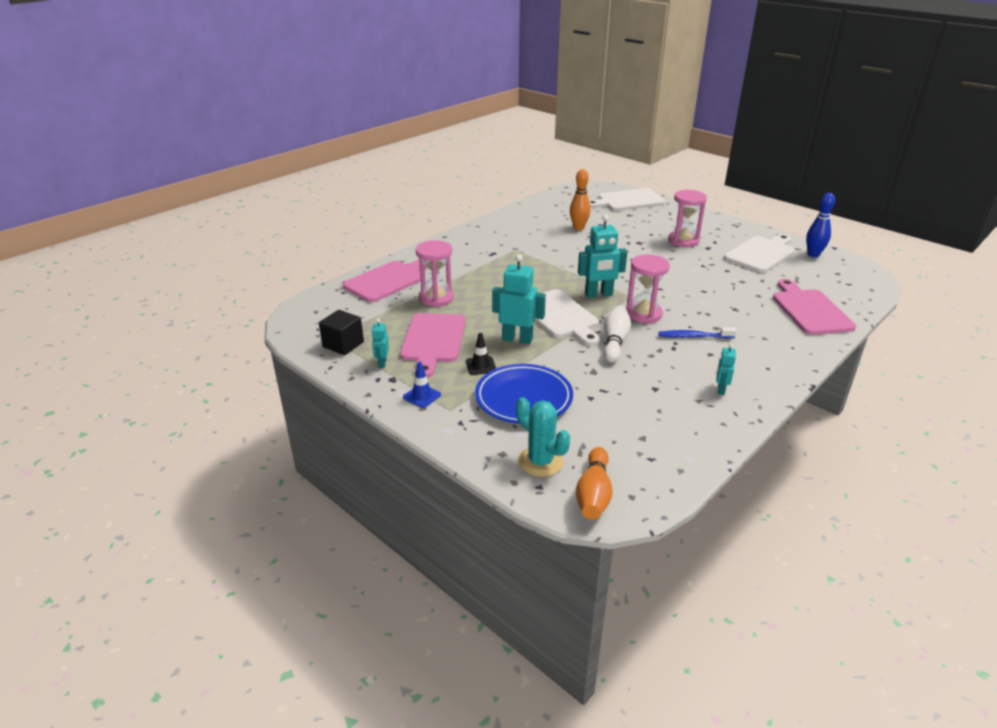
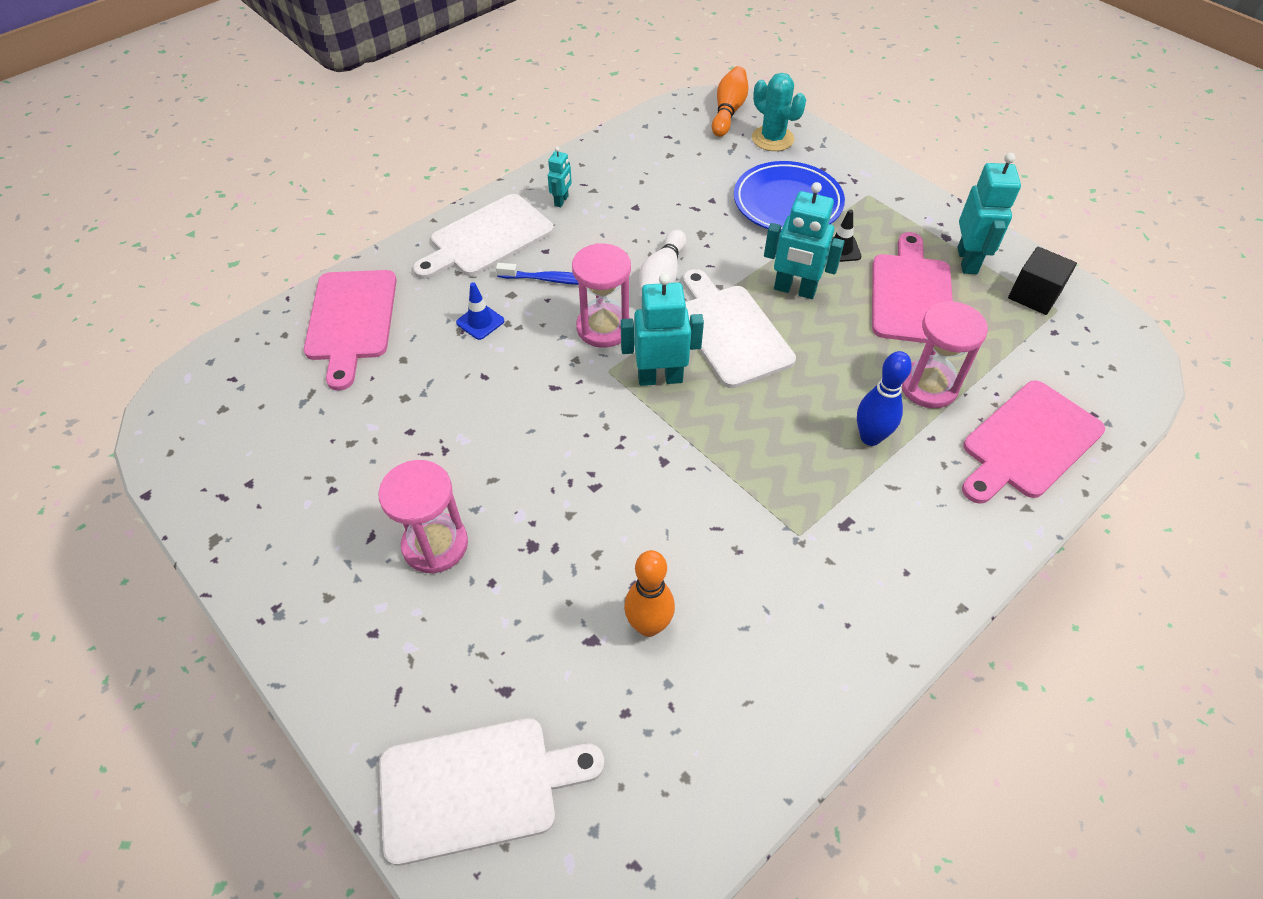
camera: 175 degrees left, 20 degrees up
turquoise robot [372,319,389,368] -> turquoise robot [958,153,1021,274], size x1.89
blue traffic cone [403,362,441,408] -> blue traffic cone moved to [456,282,504,340]
white cutting board [724,234,795,273] -> white cutting board moved to [413,194,554,279]
blue bowling pin [806,193,835,257] -> blue bowling pin moved to [857,351,912,446]

